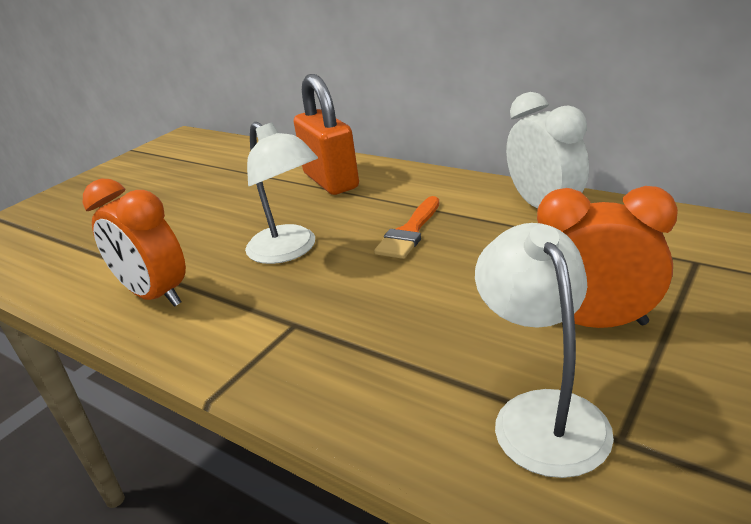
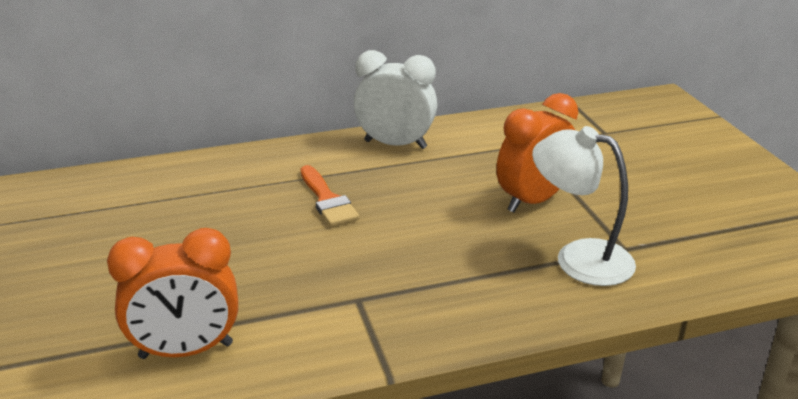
camera: 55 degrees left, 0 degrees up
white lamp [245,122,318,264] -> none
orange padlock [294,74,359,195] -> none

